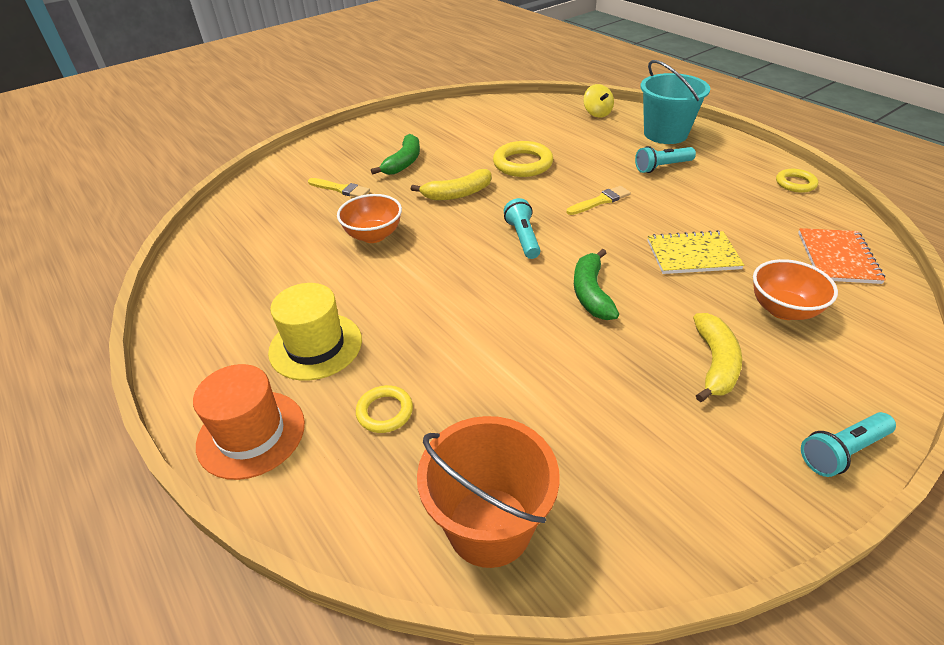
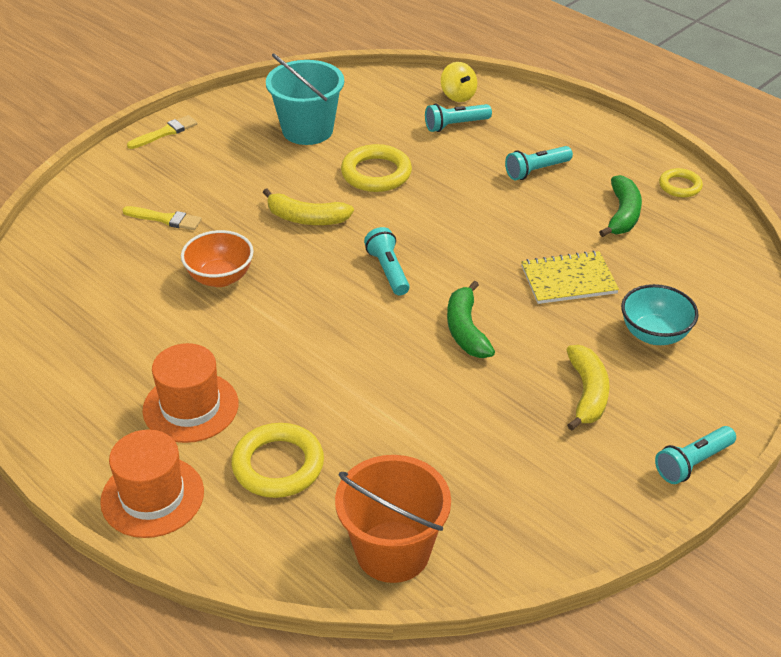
camera: 10 degrees left, 0 degrees up
yellow hat [268,283,362,381] -> orange hat [142,343,238,443]
yellow ring [356,385,413,433] -> yellow ring [231,423,324,498], size x1.67
green banana [371,134,420,175] -> green banana moved to [599,175,642,237]
yellow banana [411,169,492,200] -> yellow banana turned 45 degrees clockwise [263,189,354,225]
yellow brush [567,186,631,215] -> yellow brush moved to [127,115,197,149]
turquoise bucket [640,60,710,144] -> turquoise bucket moved to [266,54,344,145]
orange bowl [753,259,838,320] -> turquoise bowl [621,284,699,345]
orange notebook [798,228,886,284] -> none
none -> turquoise flashlight [425,104,492,132]

